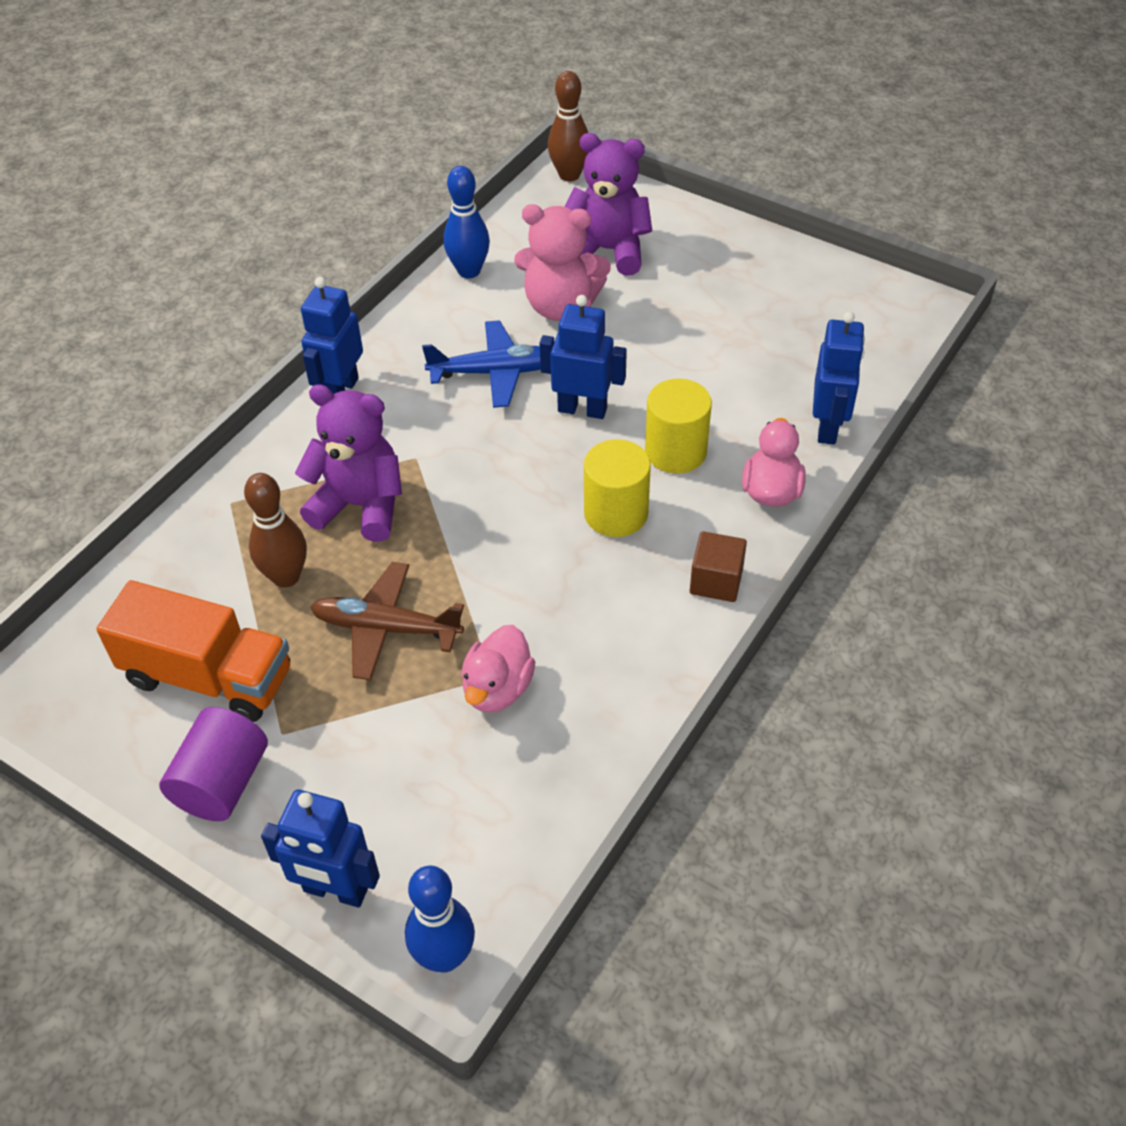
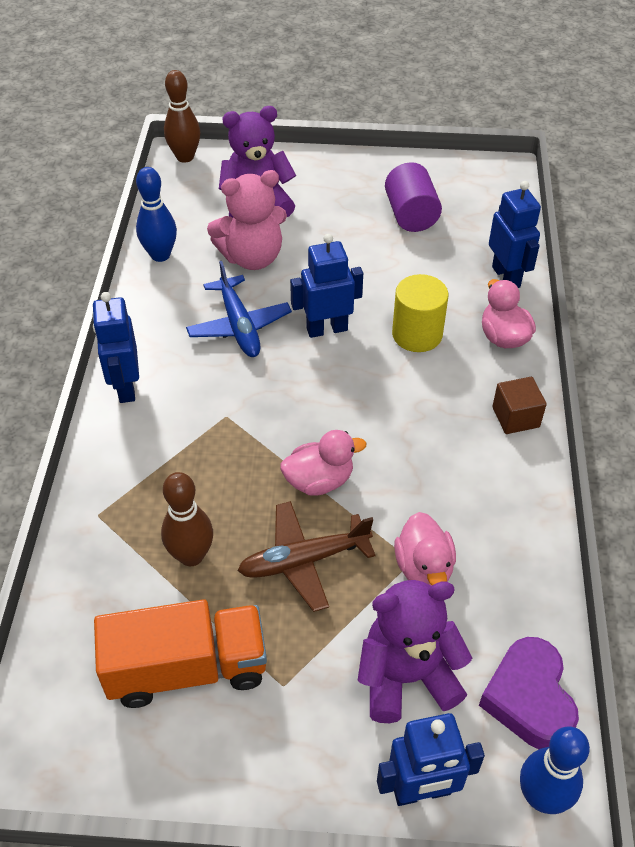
camera: 30 degrees left, 0 degrees up
purple cylinder [159,707,268,821] -> purple cylinder moved to [385,162,442,232]
purple teddy bear [295,384,402,542] -> purple teddy bear moved to [358,580,472,723]
blue plane [422,320,541,408] -> blue plane turned 105 degrees clockwise [186,261,292,357]
yellow cylinder [584,439,651,537] -> none
none -> pink duck [280,430,366,496]
none -> purple heart [479,637,579,749]

